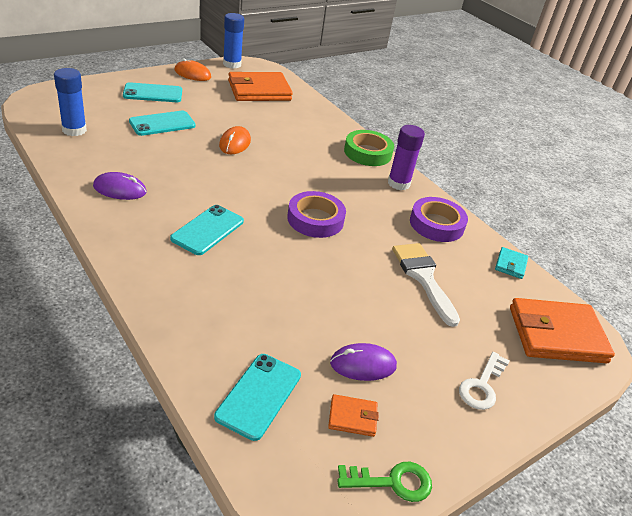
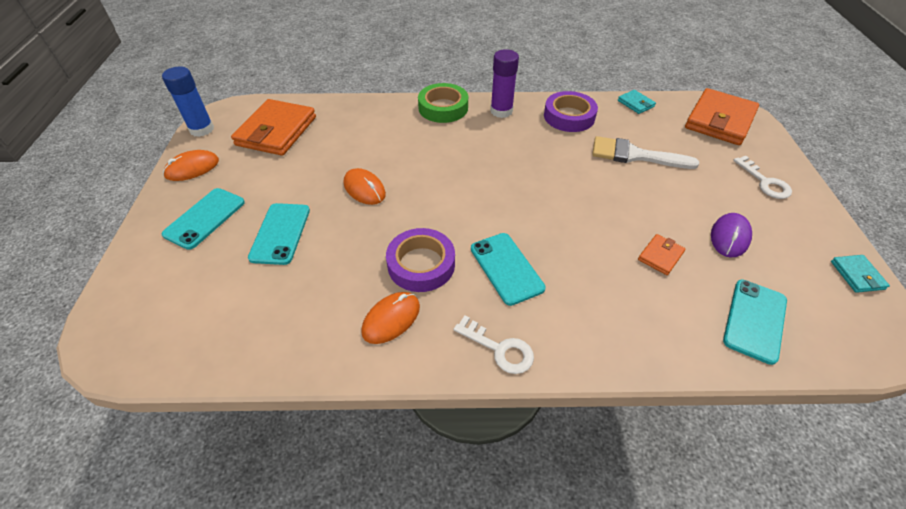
camera: 50 degrees left, 10 degrees up
blue glue stick [54,68,87,136] -> none
purple mouse [93,172,147,200] -> orange mouse [361,292,420,344]
turquoise phone [214,354,301,441] -> turquoise phone turned 60 degrees clockwise [723,280,787,365]
purple tape [287,191,346,238] -> purple tape moved to [386,228,455,292]
orange wallet [328,394,379,437] -> orange wallet moved to [638,234,685,275]
green key [337,462,432,502] -> turquoise wallet [831,255,890,293]
none -> white key [453,315,534,374]

